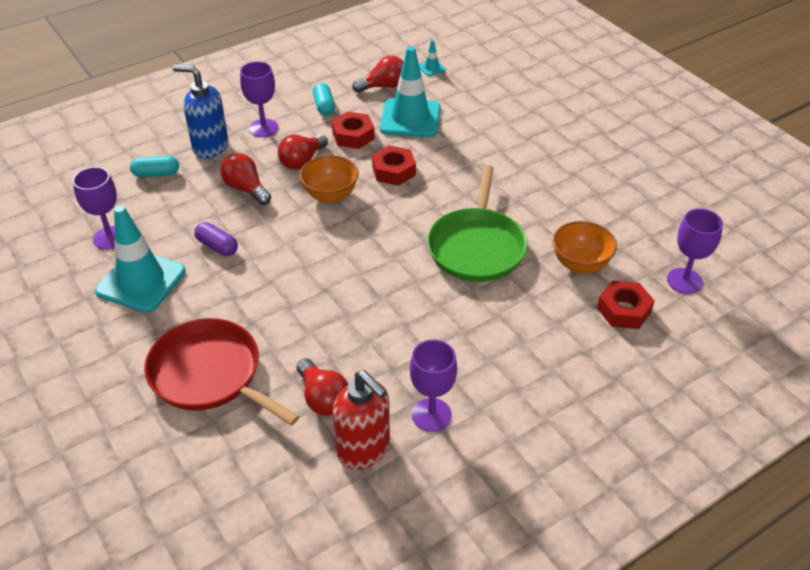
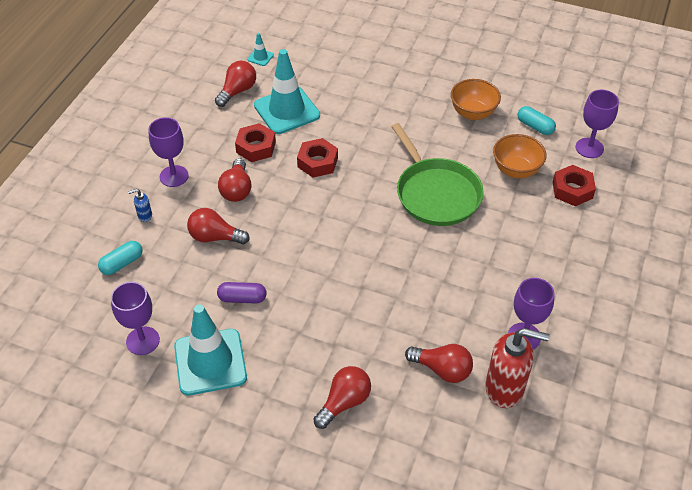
camera: 35 degrees left, 5 degrees up
red pan [144,318,300,426] -> red light bulb [313,366,371,429]
blue soap dispenser [173,65,228,159] -> blue soap dispenser [128,189,152,222], size x0.43
orange bowl [300,155,359,203] -> orange bowl moved to [451,79,501,120]
turquoise capsule [313,83,335,116] -> turquoise capsule moved to [517,106,556,135]

